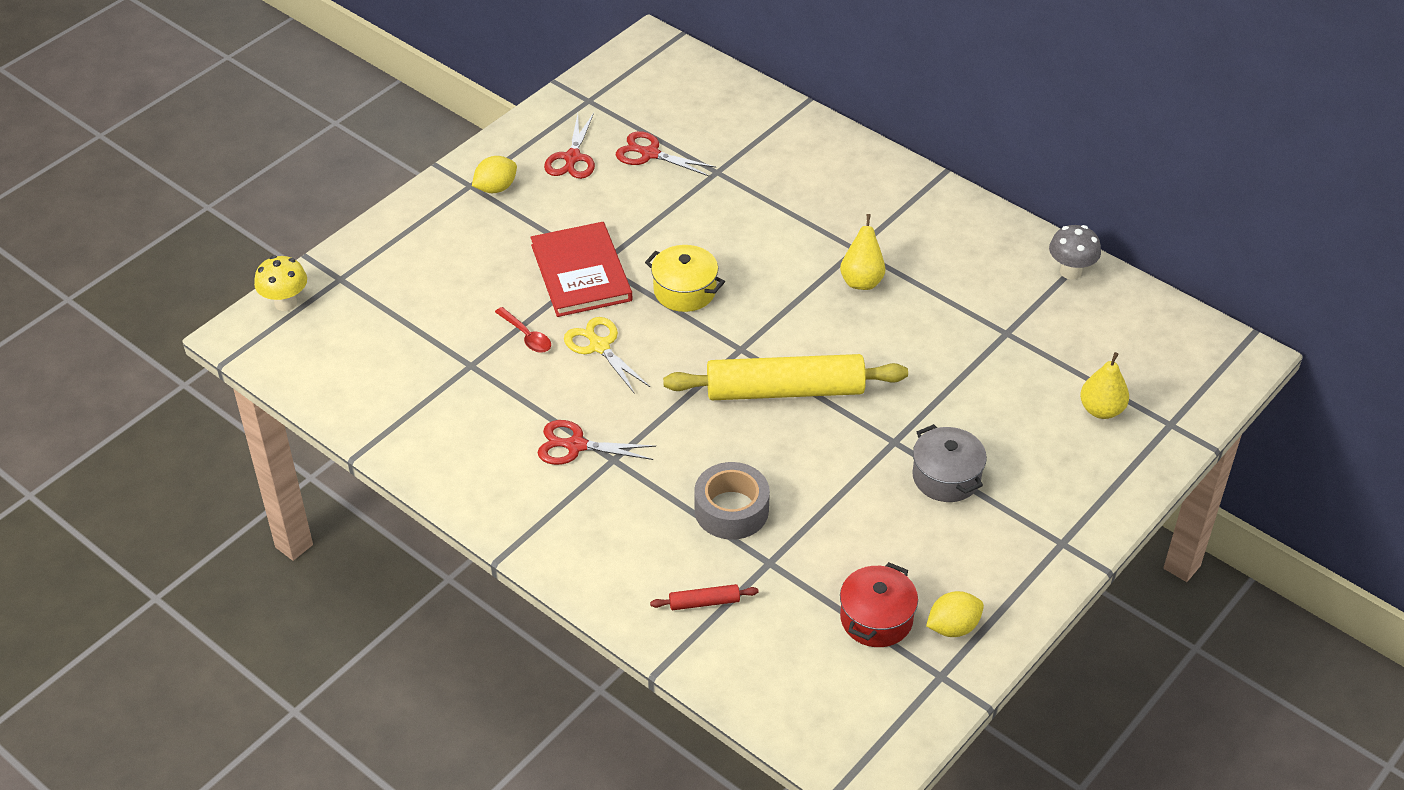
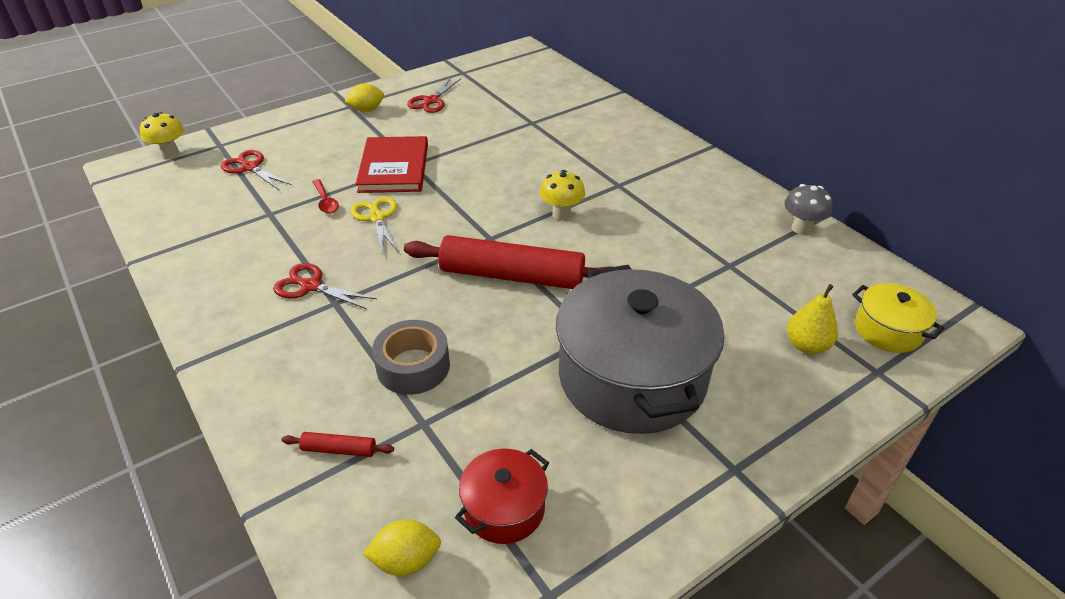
camera: 15 degrees right, 5 degrees down
red scissors [616,131,716,176] -> red scissors moved to [221,150,292,190]
yellow pot [645,245,725,312] -> yellow pot moved to [852,283,945,353]
yellow rolling pin [663,354,908,400] -> red rolling pin [404,235,609,289]
yellow pear [840,214,886,290] -> none
grey pot [912,424,987,502] -> grey pot [556,265,724,434], size x2.13
yellow lemon [926,591,984,637] -> yellow lemon moved to [363,519,441,576]
none -> yellow mushroom [540,170,585,221]

